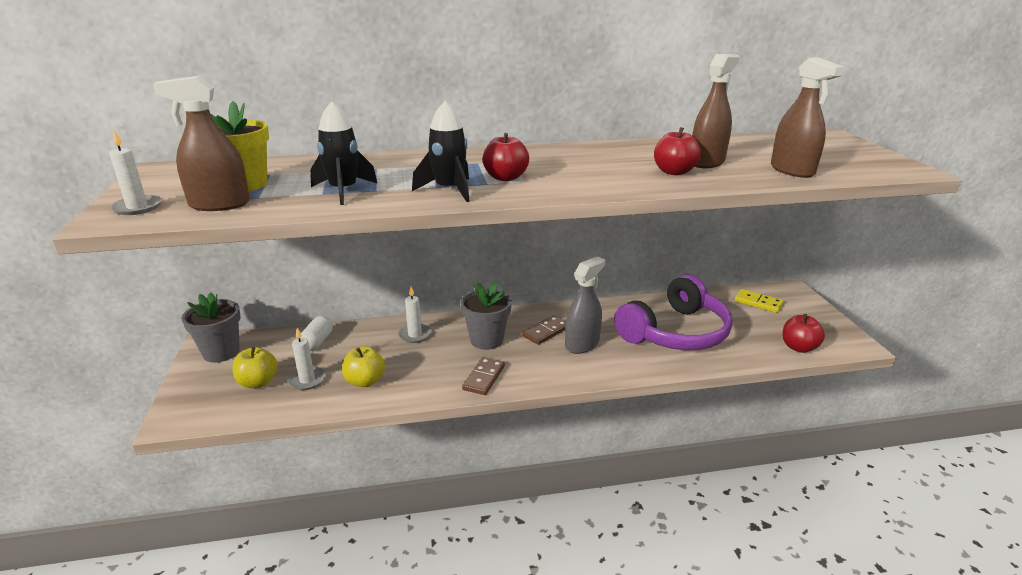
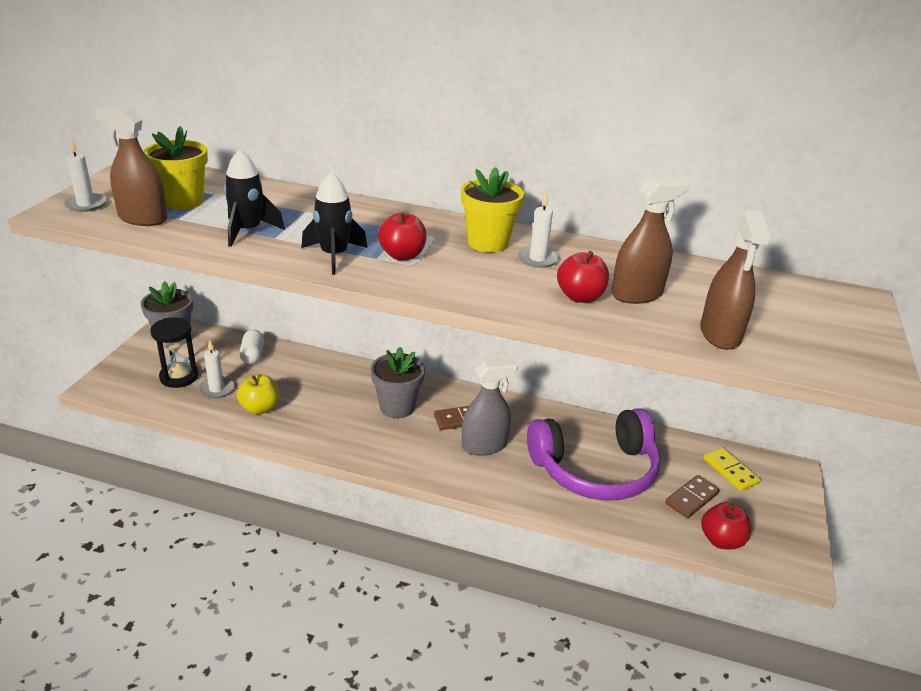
camera: 25 degrees right, 5 degrees up
yellow apple [232,347,278,388] -> black hourglass [150,317,198,388]
white capsule [301,316,333,351] -> white capsule turned 45 degrees counterclockwise [239,329,264,364]
white candle [398,287,431,343] -> white candle moved to [517,192,559,268]
brown domino [462,357,505,395] -> brown domino moved to [665,475,720,518]
none -> yellow flower pot [461,167,524,253]

